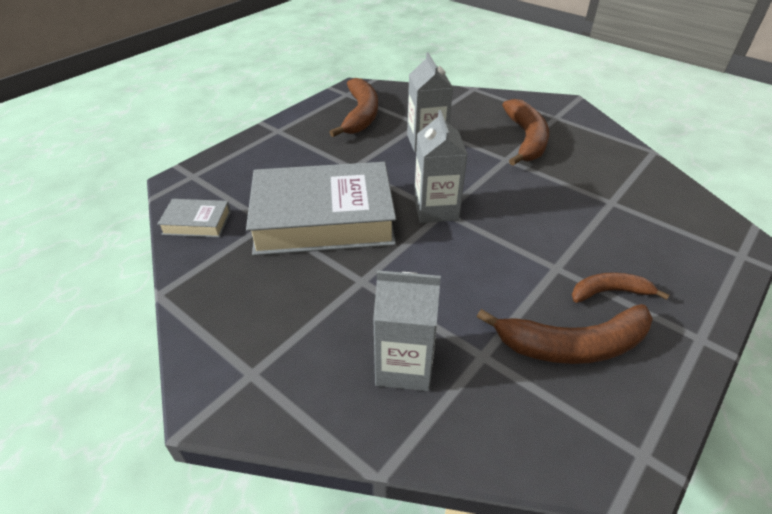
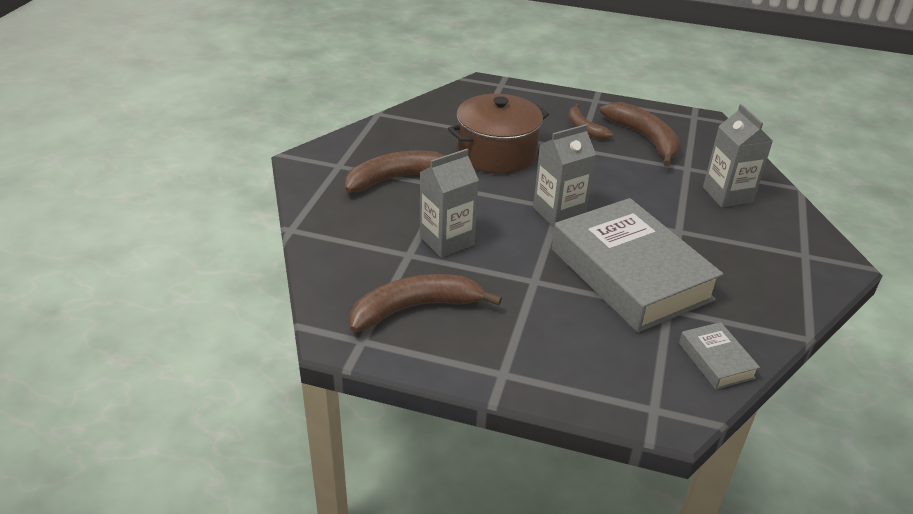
camera: 115 degrees left, 5 degrees down
none -> brown pot [448,94,549,174]

